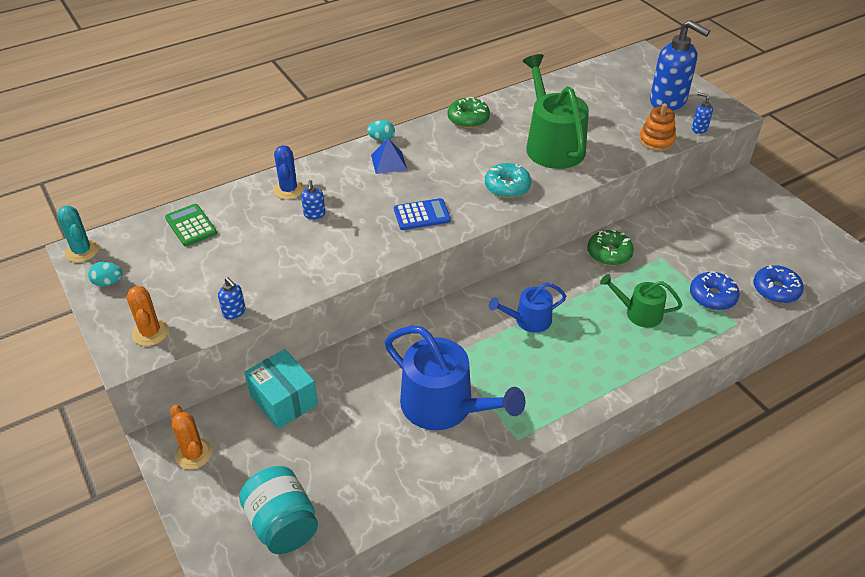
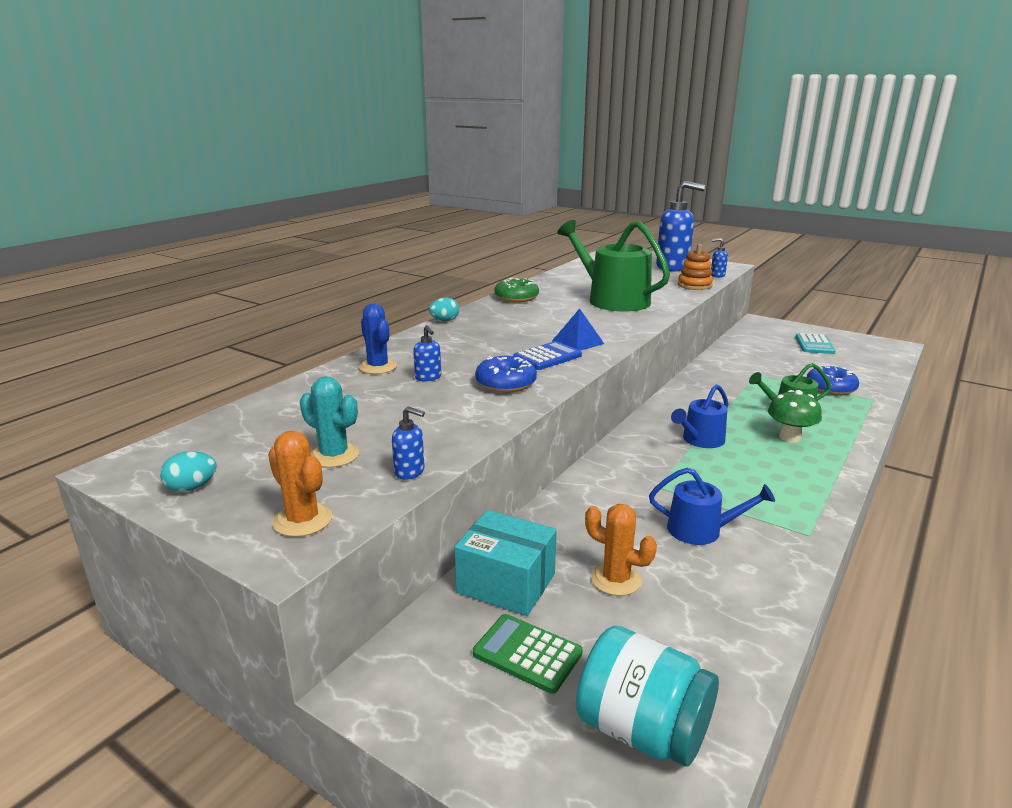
camera: 25 degrees left, 20 degrees down
turquoise cactus [57,206,99,262] -> turquoise cactus moved to [300,376,359,468]
green calculator [165,204,217,246] -> green calculator moved to [473,614,583,694]
orange cactus [170,405,212,469] -> orange cactus moved to [585,504,657,596]
blue pyramid [371,138,407,174] -> blue pyramid moved to [552,308,604,351]
blue watering can [384,326,525,430] -> blue watering can [649,467,775,545], size x0.55
turquoise donut [485,163,531,198] -> none
green donut [588,230,634,266] -> none
blue donut [754,265,804,303] -> blue donut moved to [475,356,537,393]
none -> green mushroom [768,390,822,443]
none -> turquoise calculator [795,333,836,354]

